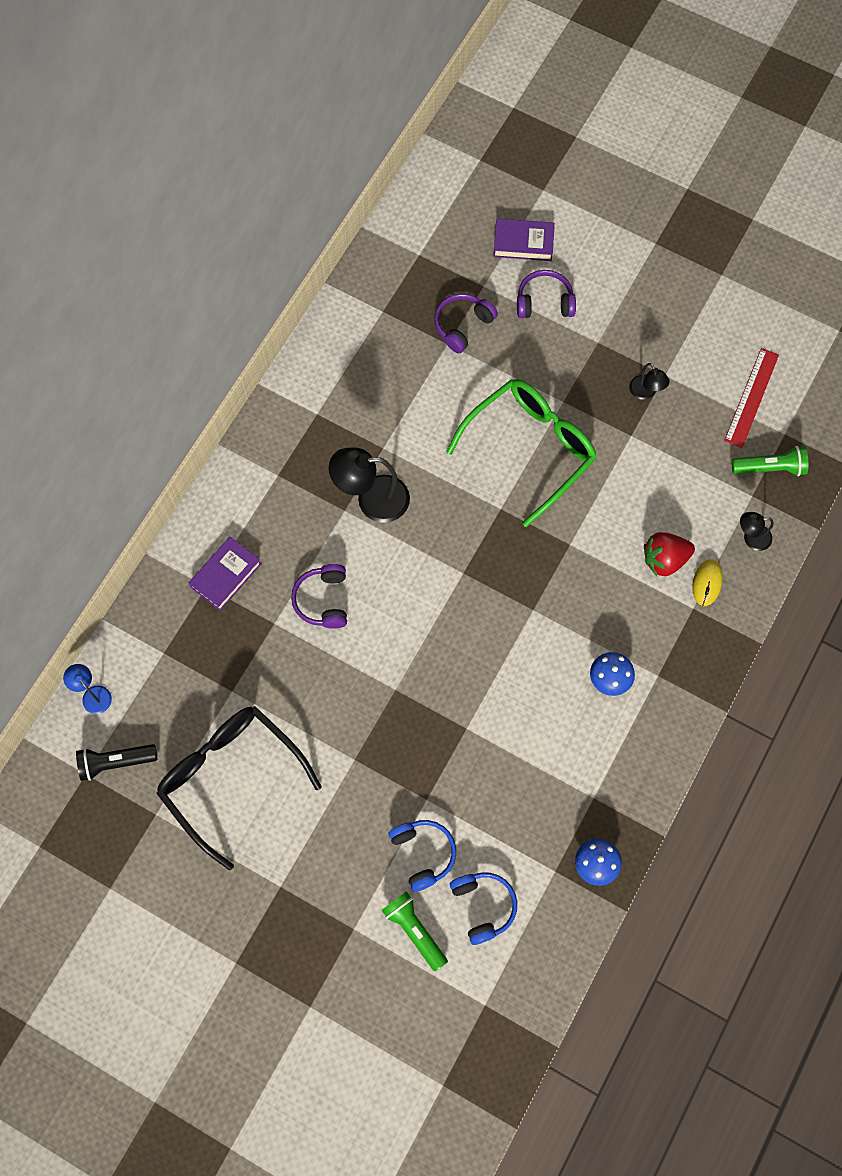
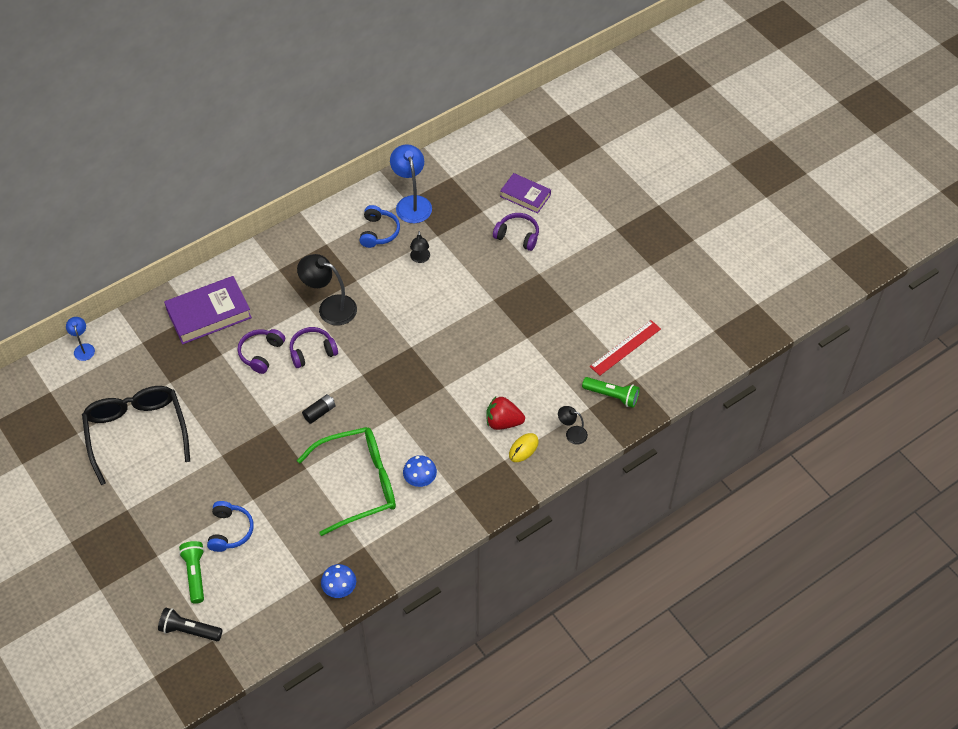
camera: 25 degrees right, 15 degrees down
black flashlight [76,744,158,781] -> black flashlight moved to [158,608,223,641]
purple book [188,537,261,611] -> purple book [164,276,252,344], size x1.61
purple headphones [434,294,498,353] -> purple headphones moved to [290,327,338,368]
green glasses [446,379,597,527] -> green glasses moved to [297,427,396,536]
blue headphones [450,872,517,945] -> blue headphones moved to [359,205,400,248]
black lamp [629,363,670,400] -> black lamp moved to [410,231,430,263]
none -> black battery [302,394,335,424]
none -> blue lamp [390,144,432,223]

